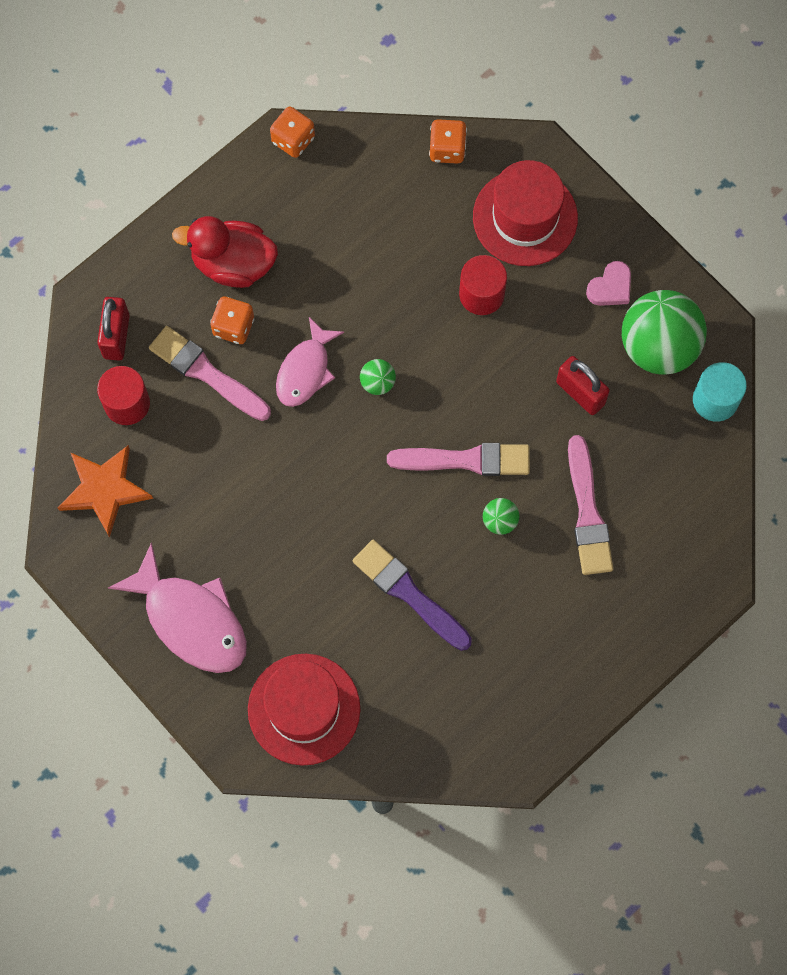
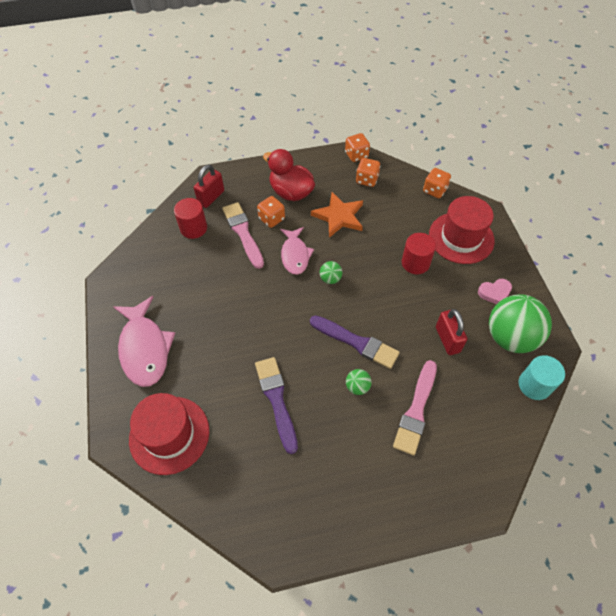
camera: 30 degrees right, 15 degrees down
orange star [58,445,153,537] -> orange star moved to [311,192,363,238]
pink fish [276,317,344,407] -> pink fish turned 60 degrees counterclockwise [280,227,314,275]
pink brush [387,443,530,476] -> purple brush [310,315,400,369]
none -> orange dice [356,158,380,187]

